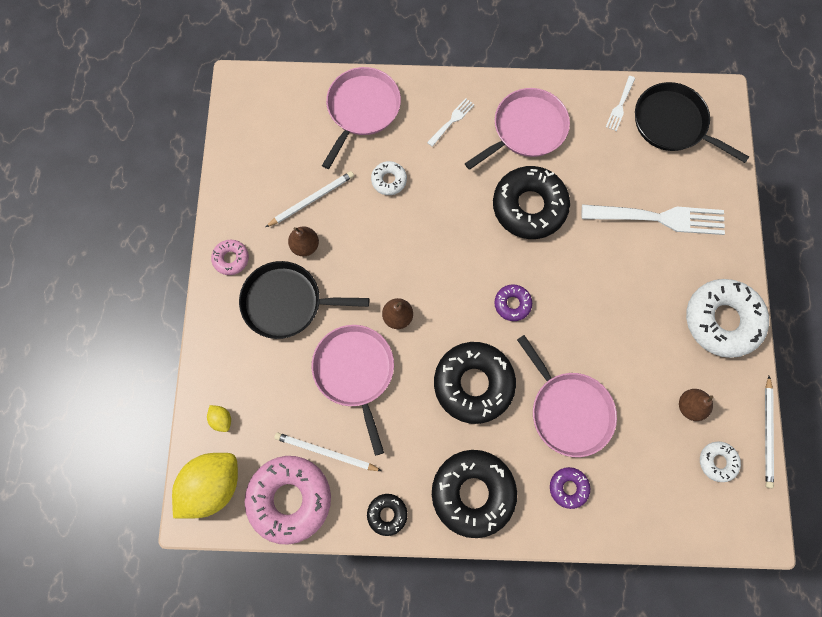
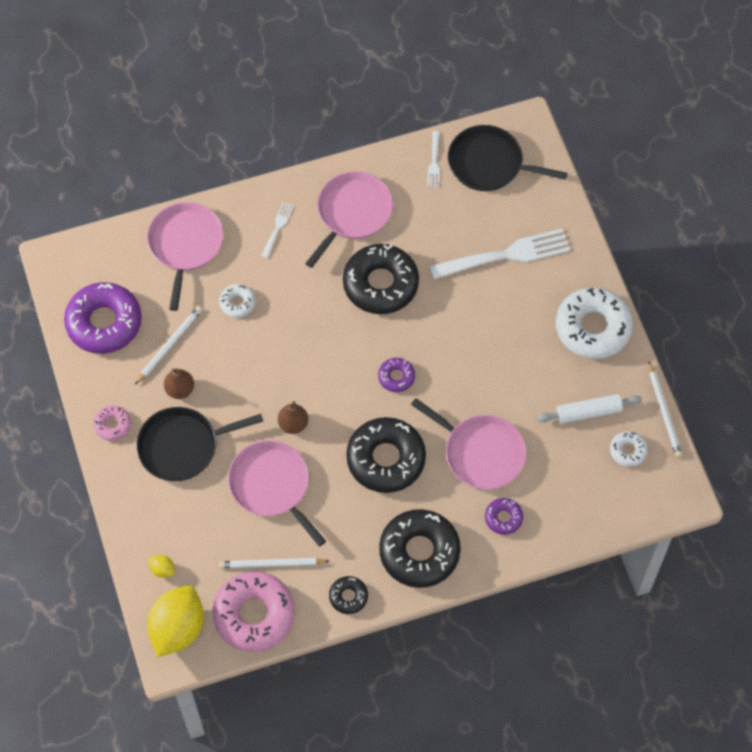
camera: 20 degrees left, 10 degrees down
brown pear [679,389,713,421] -> white rolling pin [537,394,642,424]
none -> purple donut [64,282,142,354]

